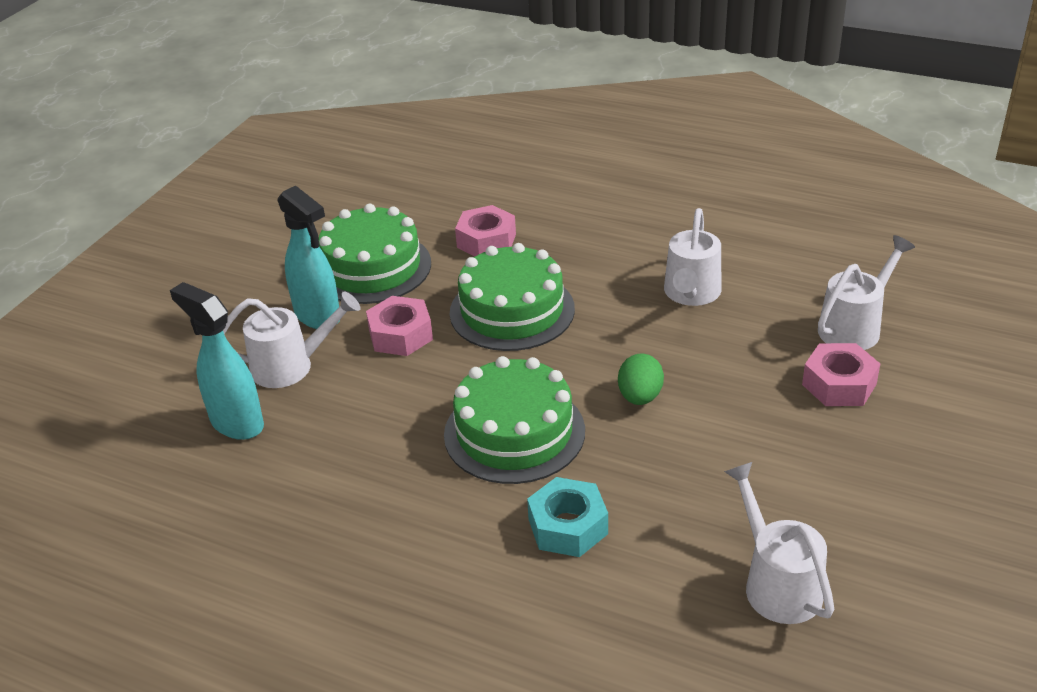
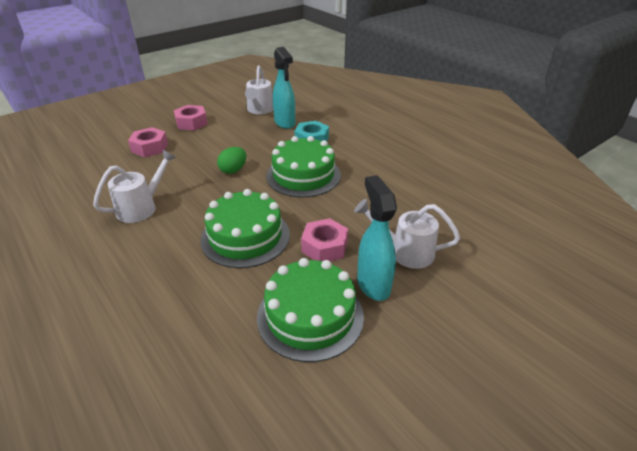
camera: 155 degrees left, 0 degrees up
turquoise spray bottle [170,282,264,440] -> turquoise spray bottle moved to [273,47,295,129]
pink nut [455,205,516,256] -> pink nut moved to [174,105,208,131]
white watering can [818,235,915,350] -> none

